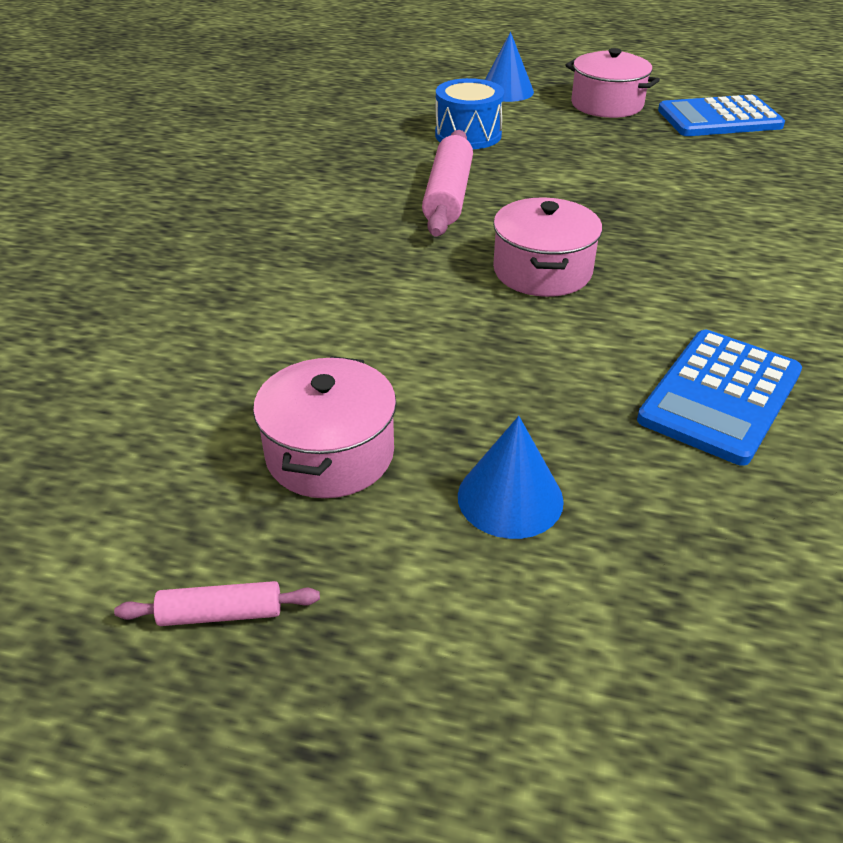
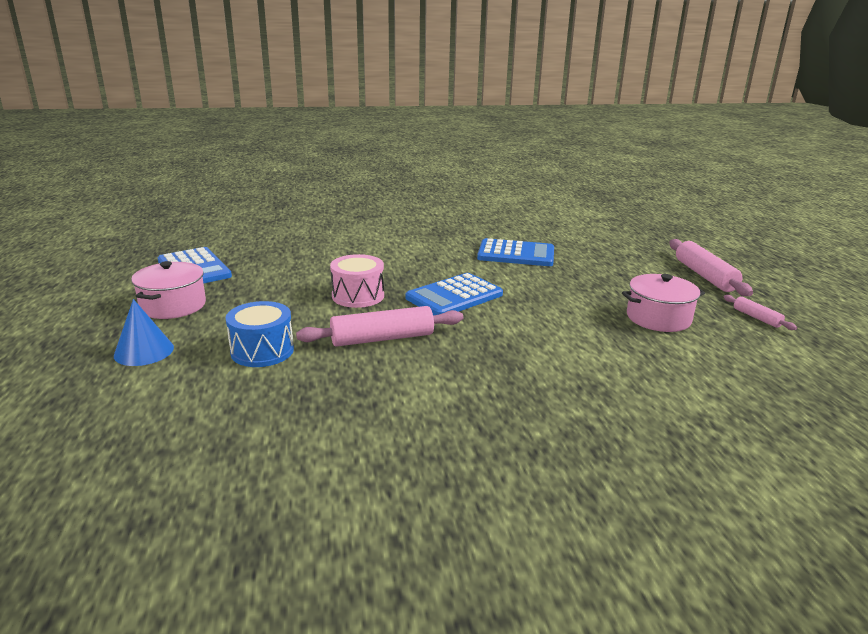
camera: 115 degrees left, 15 degrees down
blue cone [458,416,564,539] -> none
pink pot [493,197,602,297] -> blue calculator [405,273,503,315]
none -> pink drum [330,254,384,308]
none -> pink rolling pin [669,239,753,296]

